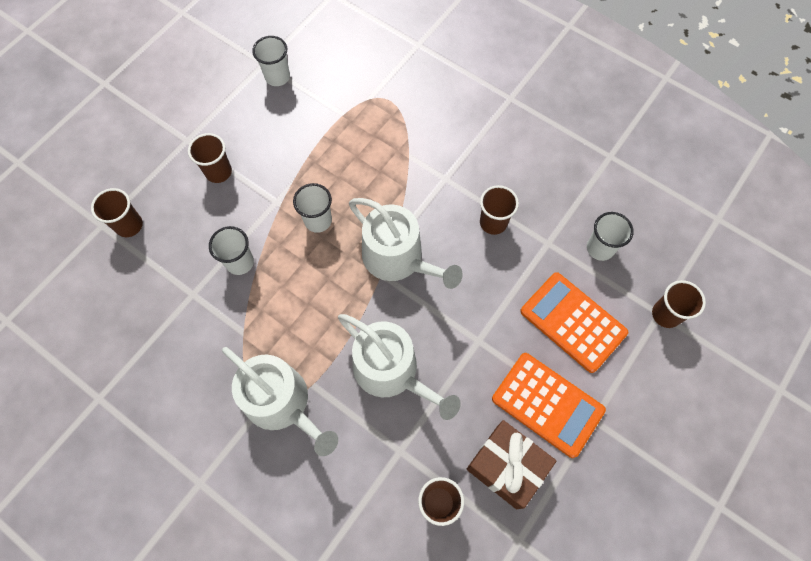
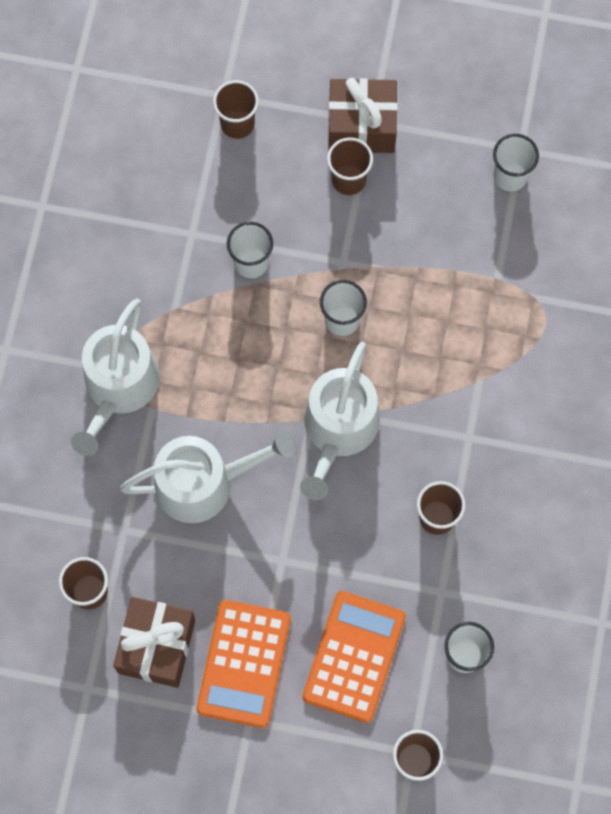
camera: 65 degrees right, 5 degrees up
white watering can [338,314,461,420] -> white watering can turned 120 degrees counterclockwise [120,431,294,523]
none -> brown gift [328,78,398,153]

